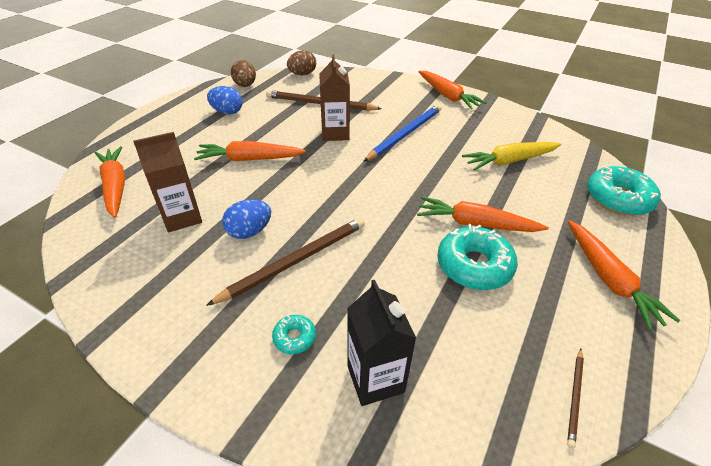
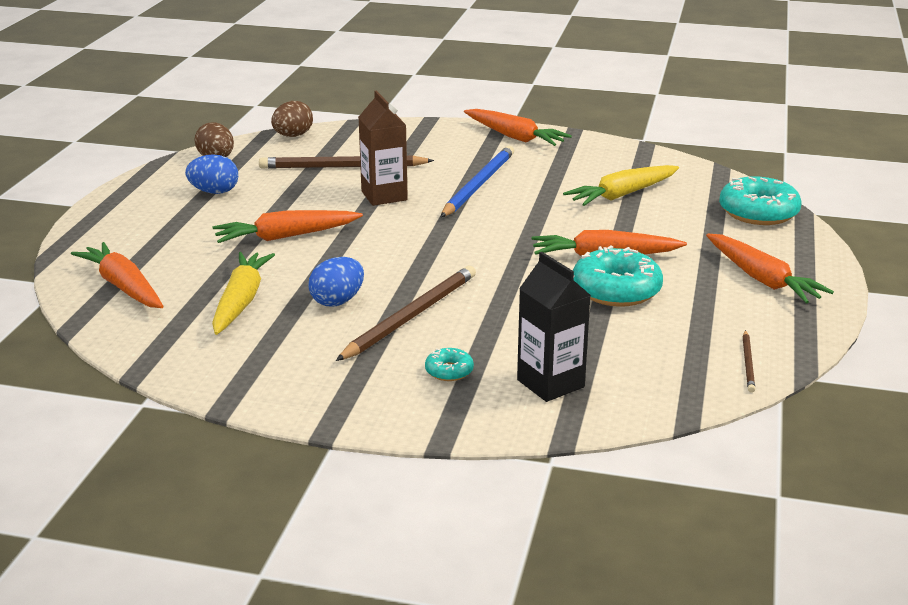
camera: 15 degrees left, 15 degrees down
brown carton [133,132,202,232] -> yellow carrot [212,252,275,335]

